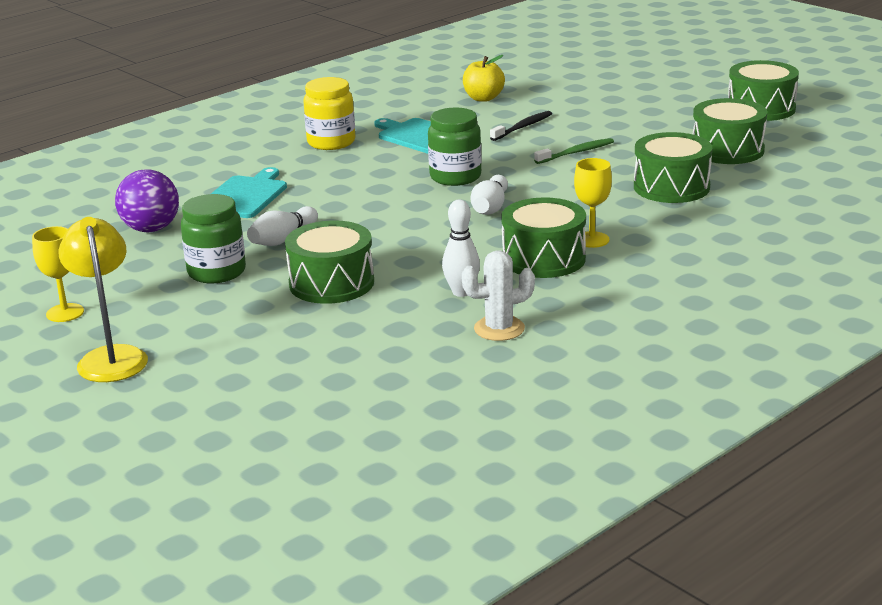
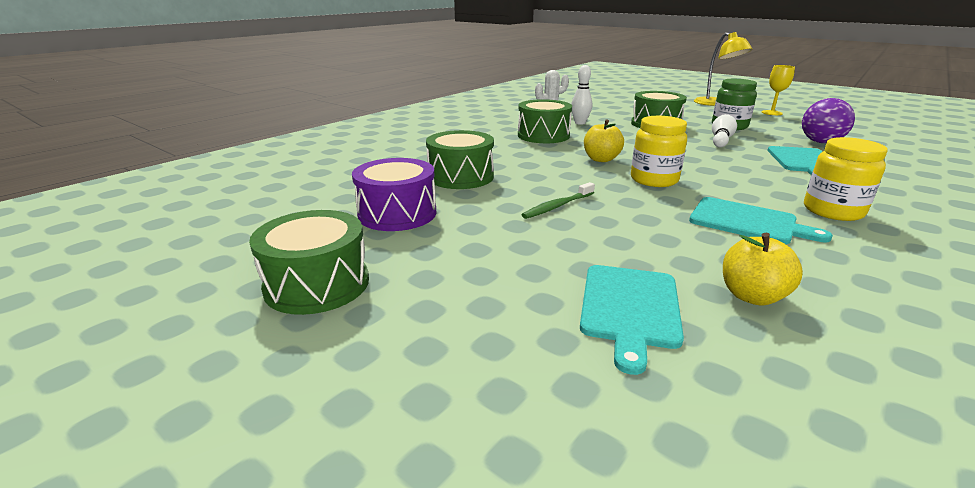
camera: 170 degrees right, 0 degrees up
green jar [428,107,482,186] -> yellow jar [631,116,687,187]
white bowling pin [470,175,508,215] -> yellow apple [584,119,624,162]
black toothbrush [490,111,552,141] -> none
yellow goblet [574,158,612,248] -> none
green drum [693,98,767,164] -> purple drum [352,158,436,231]
none -> turquoise cutting board [580,265,684,375]

